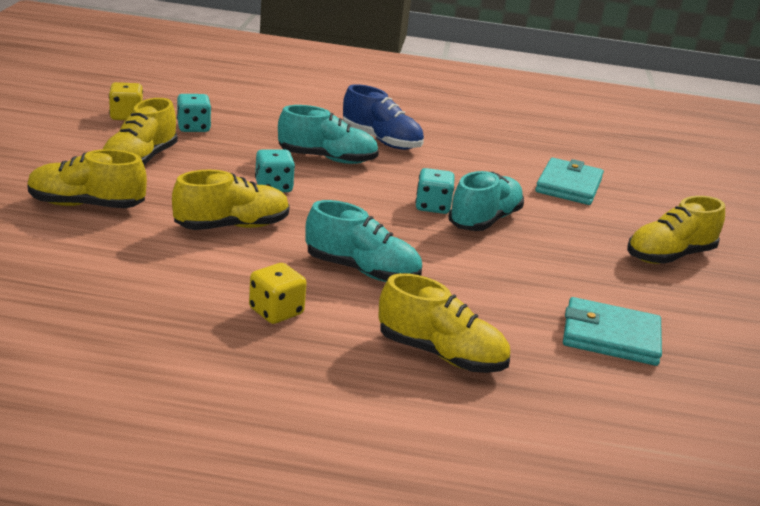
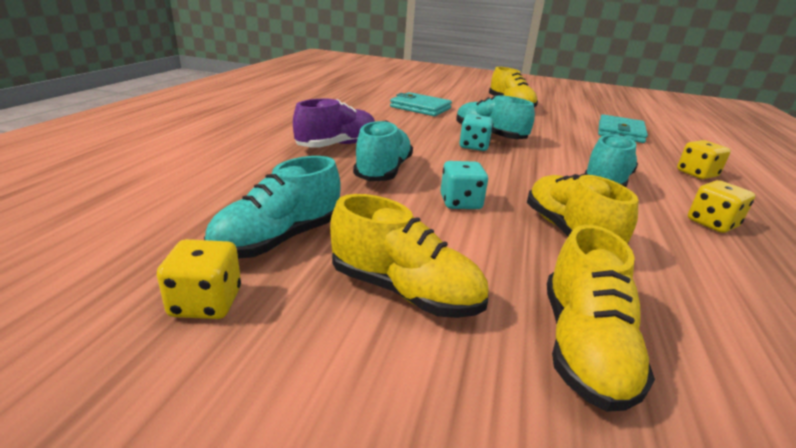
camera: 80 degrees left, 0 degrees up
turquoise dice [177,94,211,132] -> turquoise shoe [204,156,341,259]
blue shoe [343,84,424,150] -> purple shoe [293,99,375,148]
yellow shoe [378,273,510,373] -> yellow dice [677,140,731,179]

